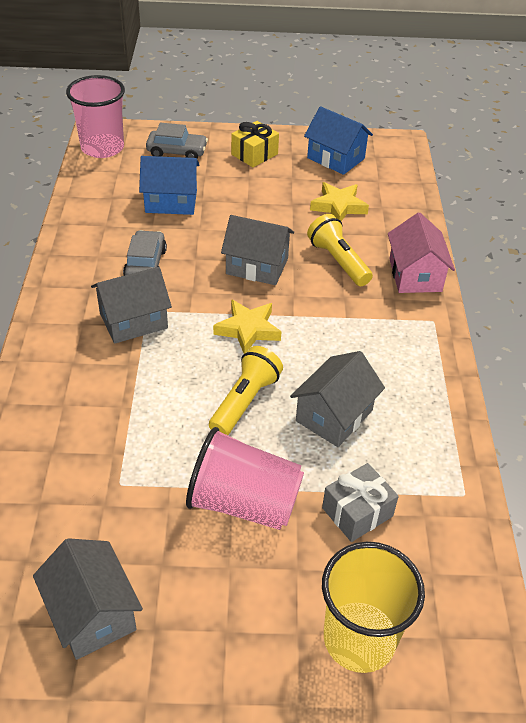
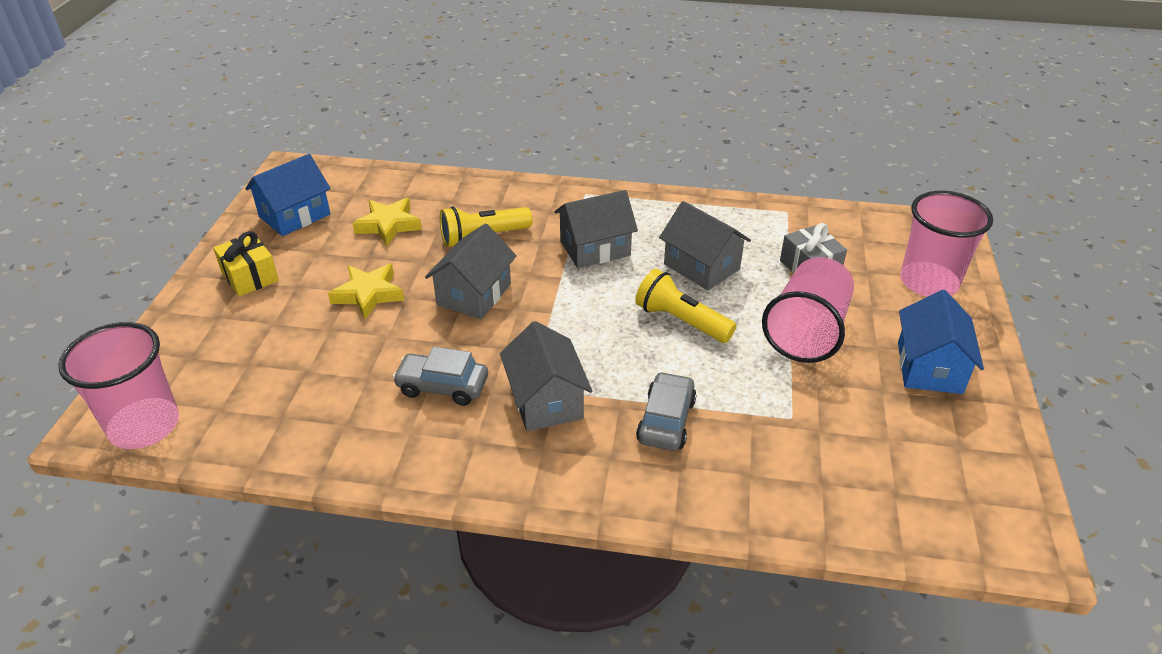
camera: 80 degrees left, 5 degrees down
grey house [33,538,143,660] -> grey house moved to [555,190,638,268]
blue house [139,156,199,215] -> blue house moved to [898,290,984,394]
grey car [146,123,208,158] -> grey car moved to [636,372,696,451]
yellow star [213,299,281,354] -> yellow star moved to [328,264,405,319]
yellow cup [322,542,425,673] -> pink cup [900,191,993,297]
pink house [388,212,455,293] -> none

